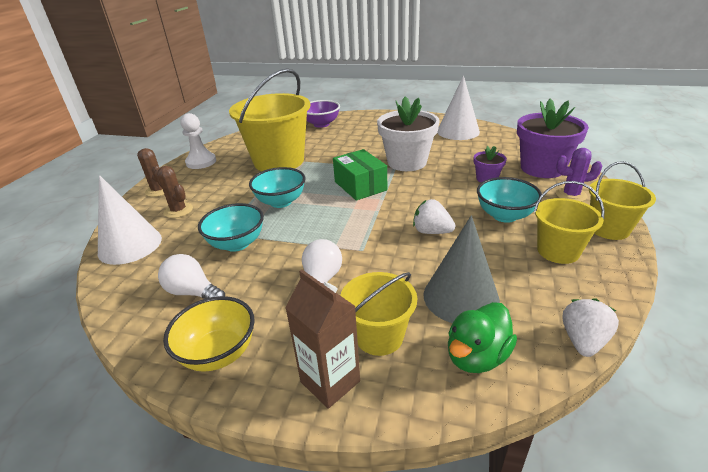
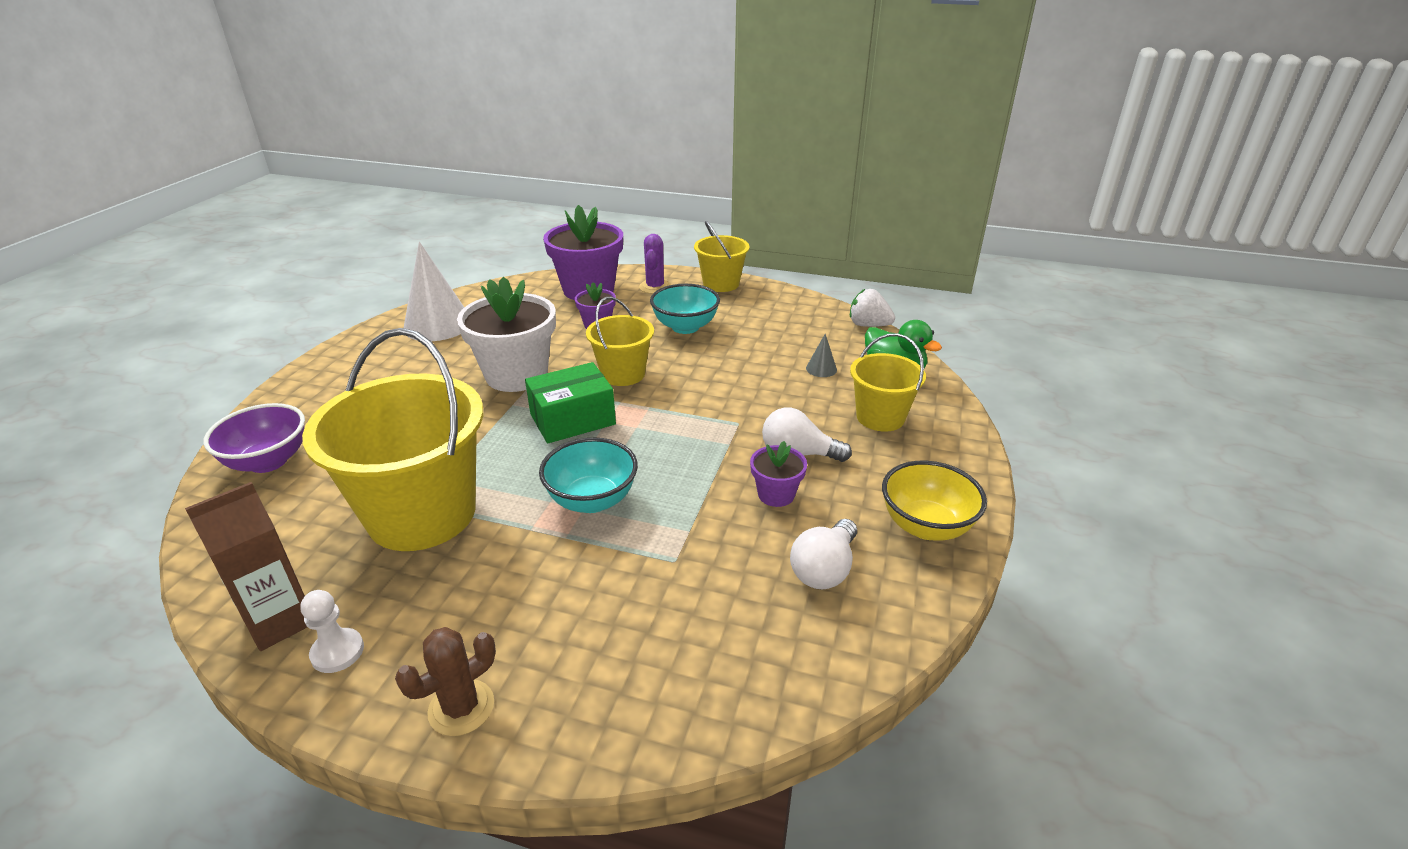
camera: 90 degrees left, 0 degrees up
white cone [98,175,162,265] -> none
brown cactus [154,166,193,218] -> none
white pawn [180,113,216,169] -> white pawn [300,590,364,673], size x0.65
turquoise bowl [198,203,264,252] -> none
brown carton [285,269,360,409] -> brown carton moved to [185,482,307,651]
white strawberry [413,199,455,234] -> none
grey cone [424,215,500,323] -> grey cone [806,334,837,377], size x0.42
yellow bucket [534,181,605,264] -> yellow bucket moved to [586,297,654,386]
none -> purple flower pot [750,441,807,507]

